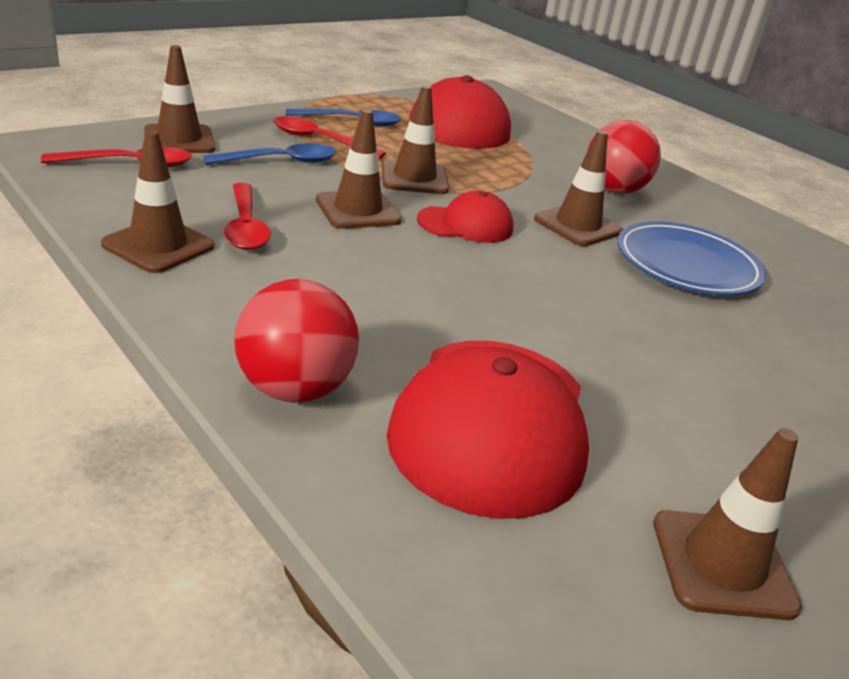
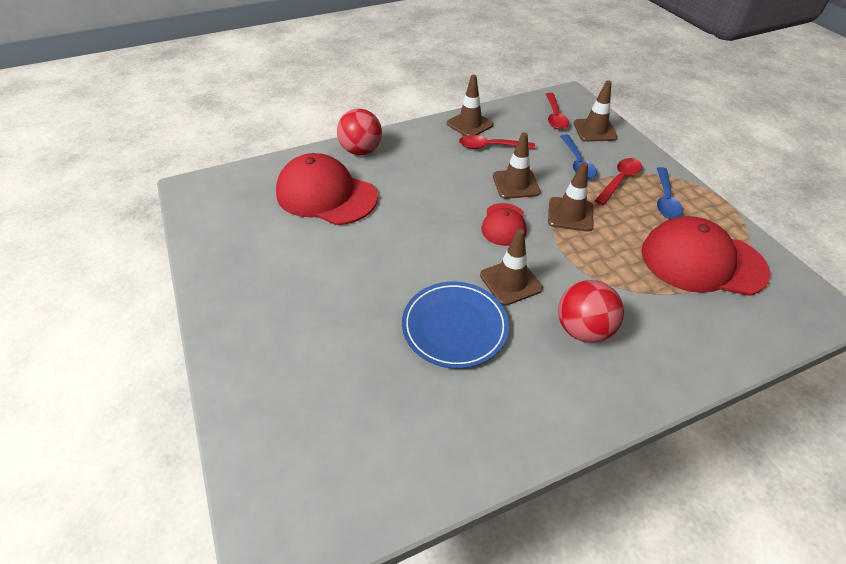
camera: 110 degrees right, 15 degrees up
brown traffic cone [653,428,802,620] -> none

